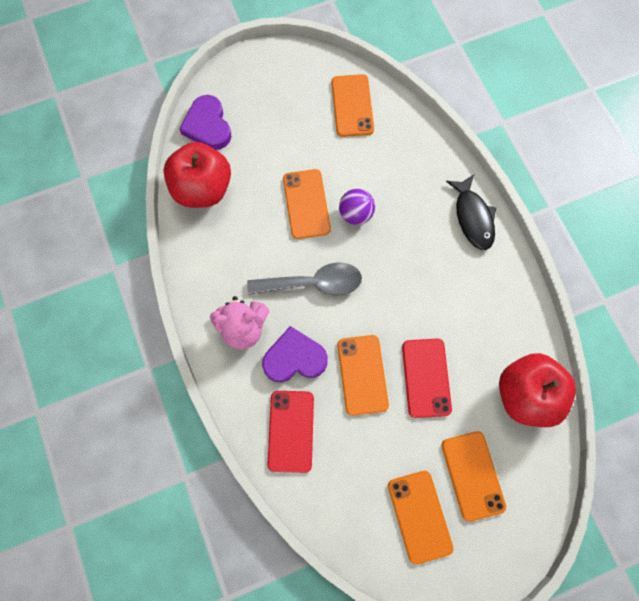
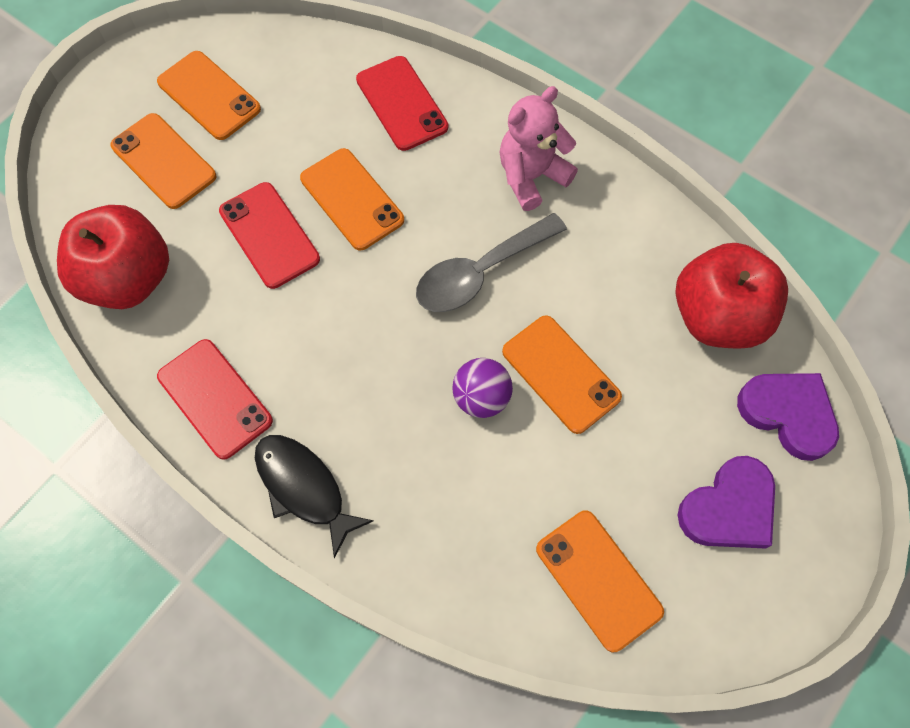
camera: 150 degrees right, 5 degrees down
purple heart [262,326,328,382] -> purple heart moved to [678,456,775,549]
none -> red phone [157,339,273,460]

